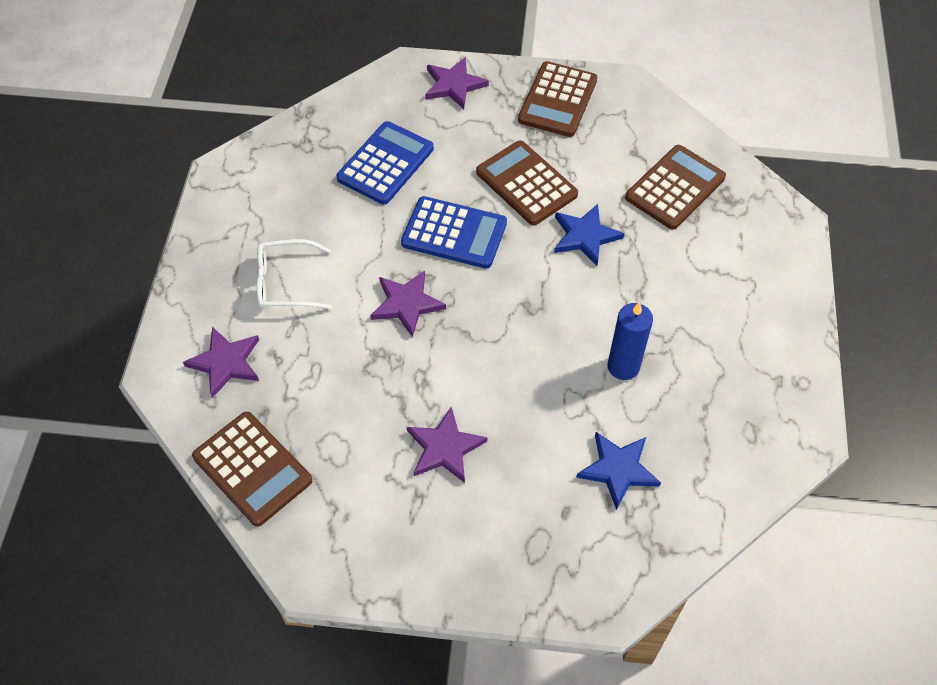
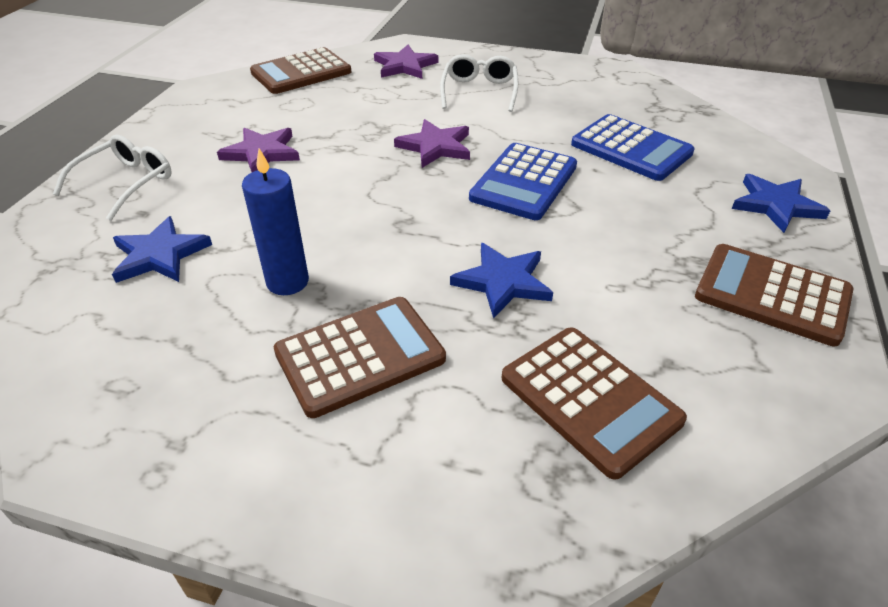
camera: 100 degrees right, 15 degrees down
purple star [425,57,489,109] -> blue star [732,174,830,233]
brown calculator [476,140,578,225] -> brown calculator moved to [274,297,446,418]
none -> white glasses [53,135,172,221]

